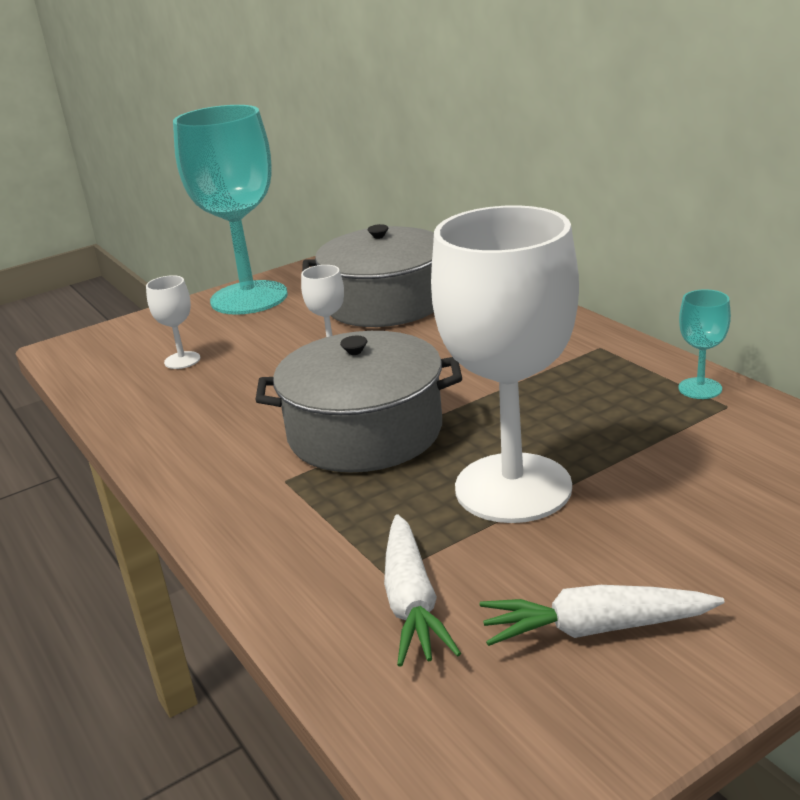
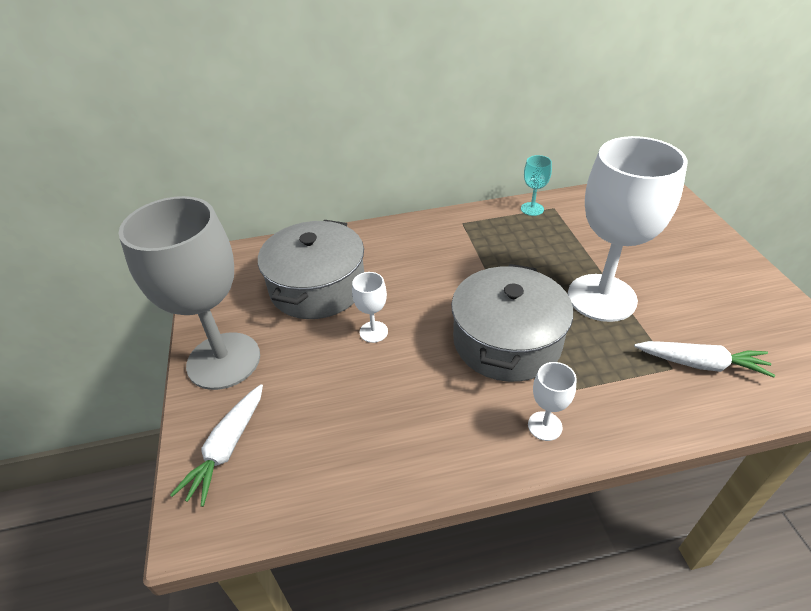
camera: 70 degrees left, 15 degrees up
white goblet [146,275,200,369] -> white goblet moved to [528,362,577,441]
turquoise goblet [173,105,288,315] -> grey goblet [119,196,260,390]
white carrot [480,585,725,646] -> white carrot moved to [170,384,263,507]

